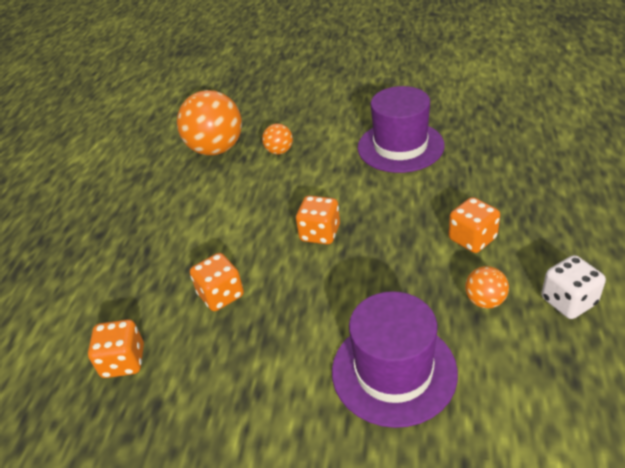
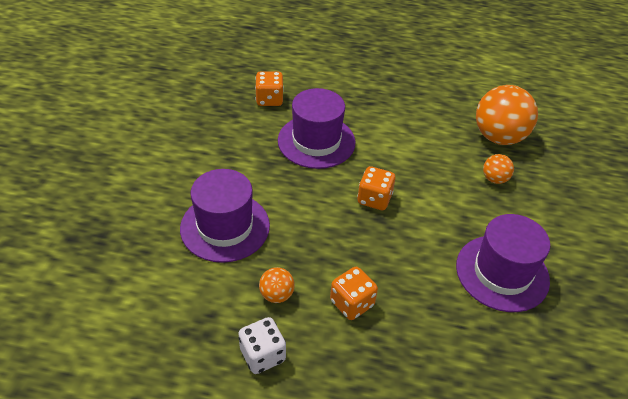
camera: 85 degrees right, 5 degrees up
orange dice [190,253,244,311] -> purple hat [278,88,356,169]

